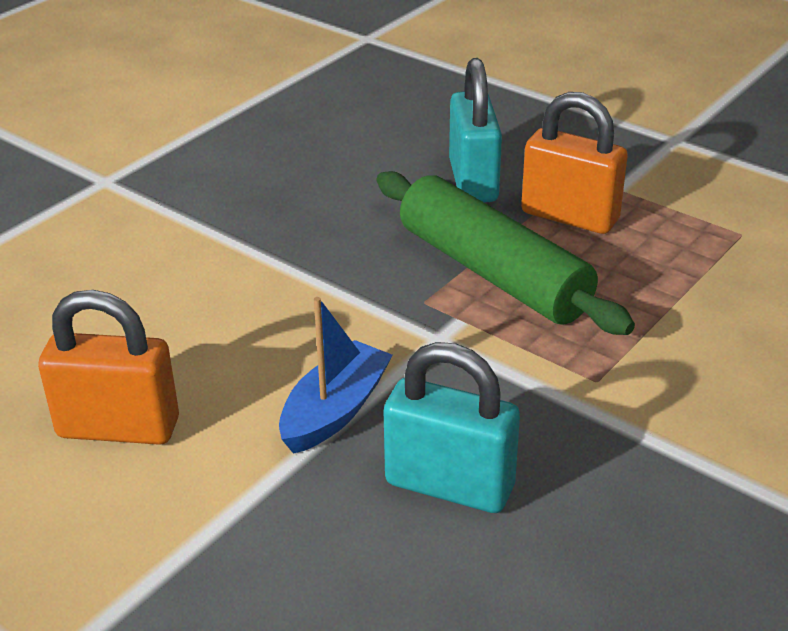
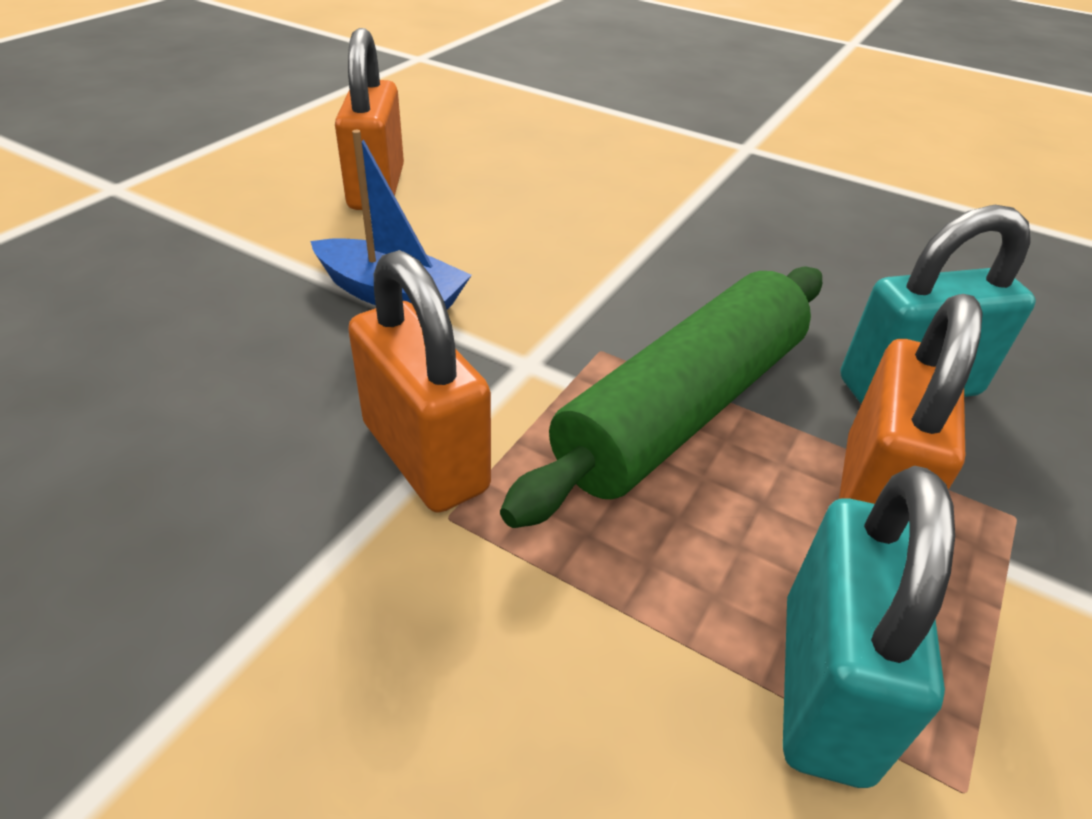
camera: 80 degrees right, 5 degrees up
turquoise padlock [384,342,520,513] -> turquoise padlock moved to [783,466,955,788]
none -> orange padlock [348,250,491,513]

